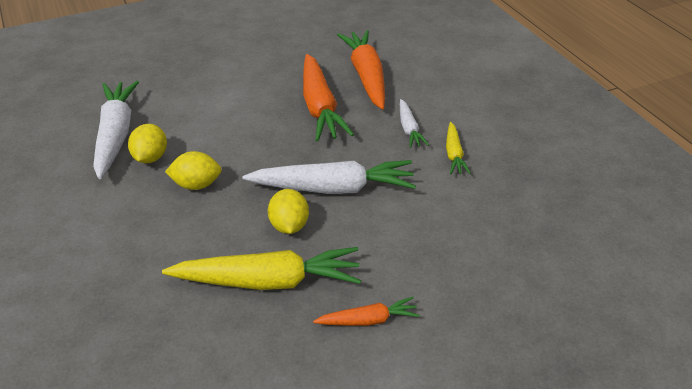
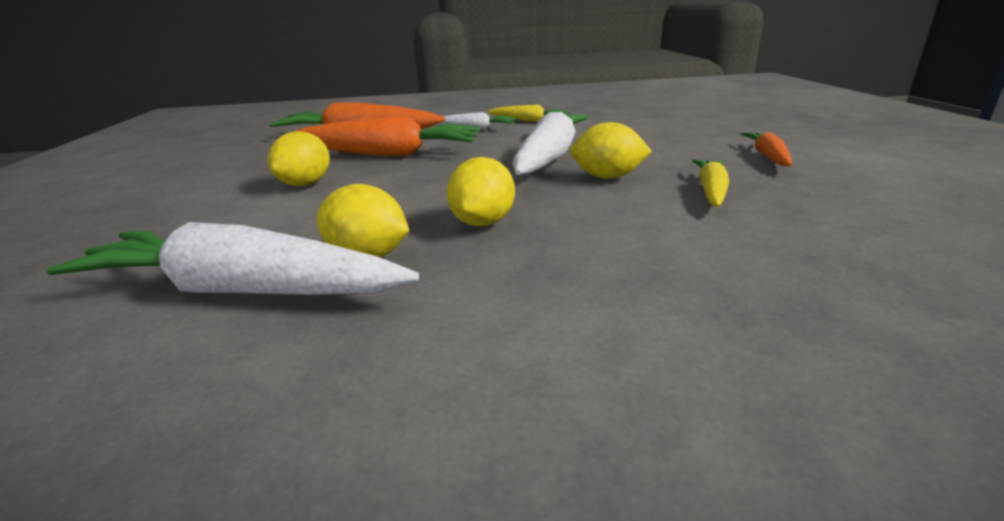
camera: 70 degrees left, 15 degrees down
yellow carrot [162,247,361,290] -> yellow carrot [692,159,729,207], size x0.51
none -> yellow lemon [268,131,330,186]

